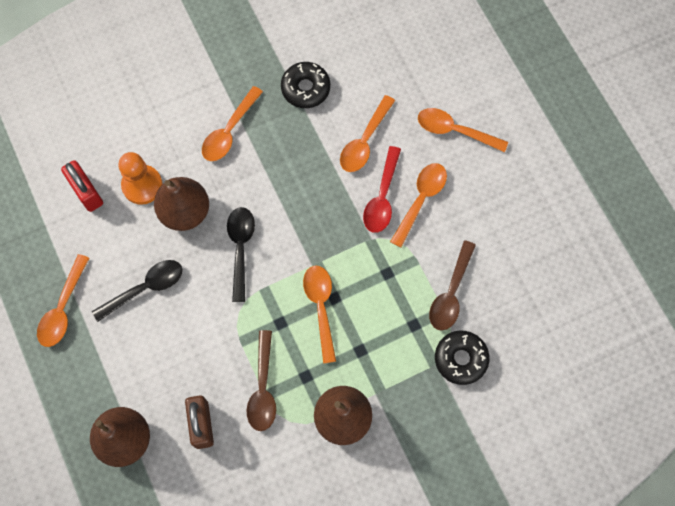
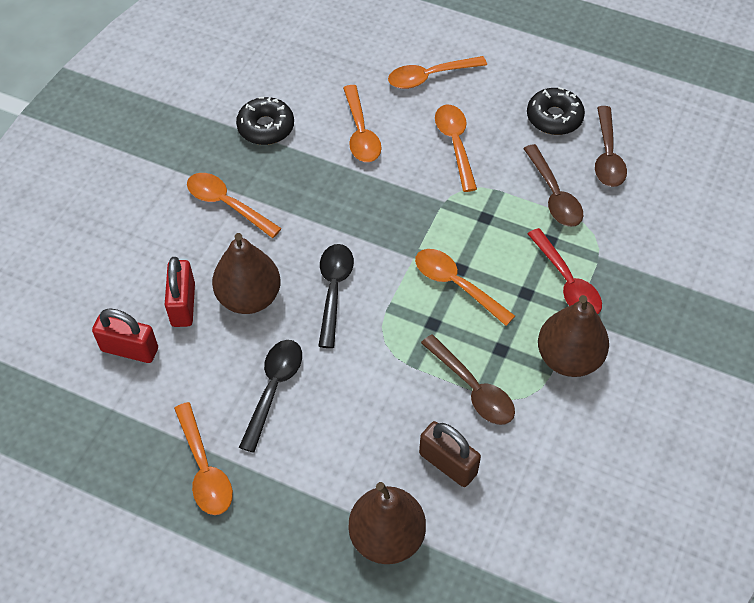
camera: 40 degrees left, 15 degrees down
orange pawn [118,152,163,205] -> red padlock [165,257,195,327]
orange spoon [202,86,263,161] -> orange spoon turned 135 degrees clockwise [187,173,282,238]
black spoon [227,207,255,302] -> black spoon turned 45 degrees clockwise [318,244,354,348]
red spoon [363,146,401,233] -> red spoon moved to [528,228,602,314]
black donut [435,331,490,385] -> black donut moved to [527,87,585,135]
none -> brown spoon [595,106,627,187]

